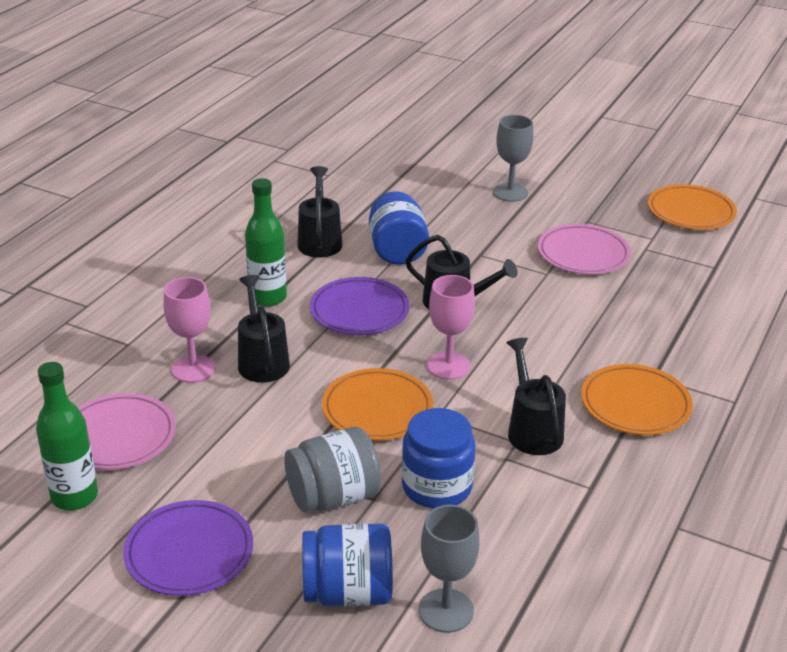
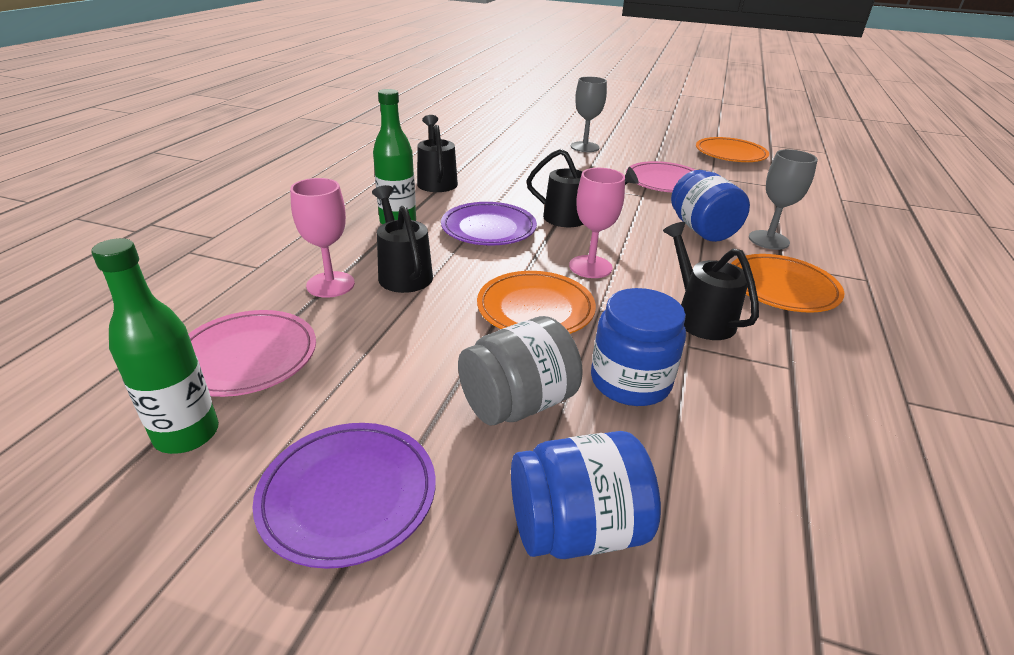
camera: 10 degrees left, 0 degrees up
blue jar [369,191,429,265] -> blue jar moved to [671,170,750,242]
grey goblet [419,505,480,633] -> grey goblet moved to [749,149,818,250]

